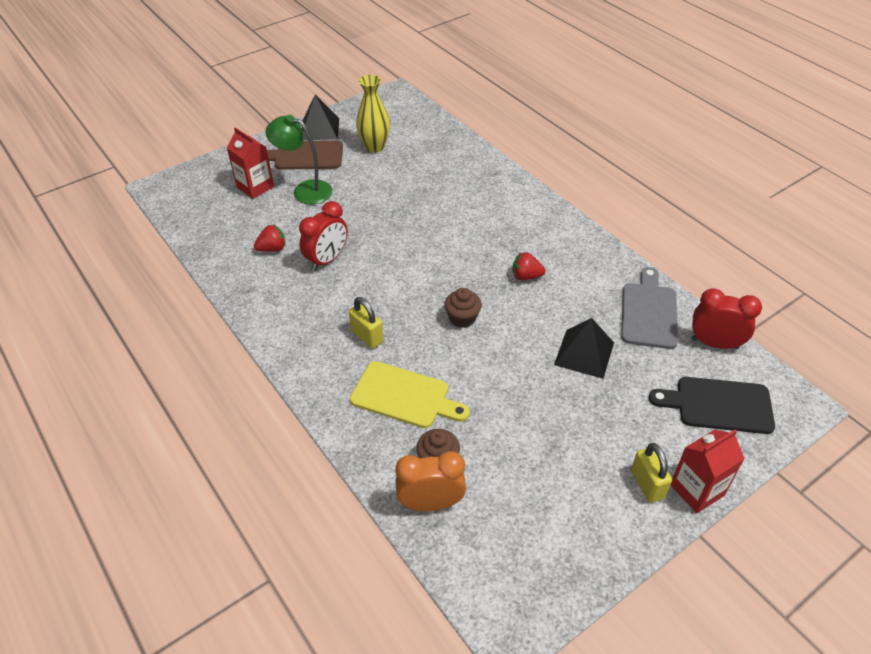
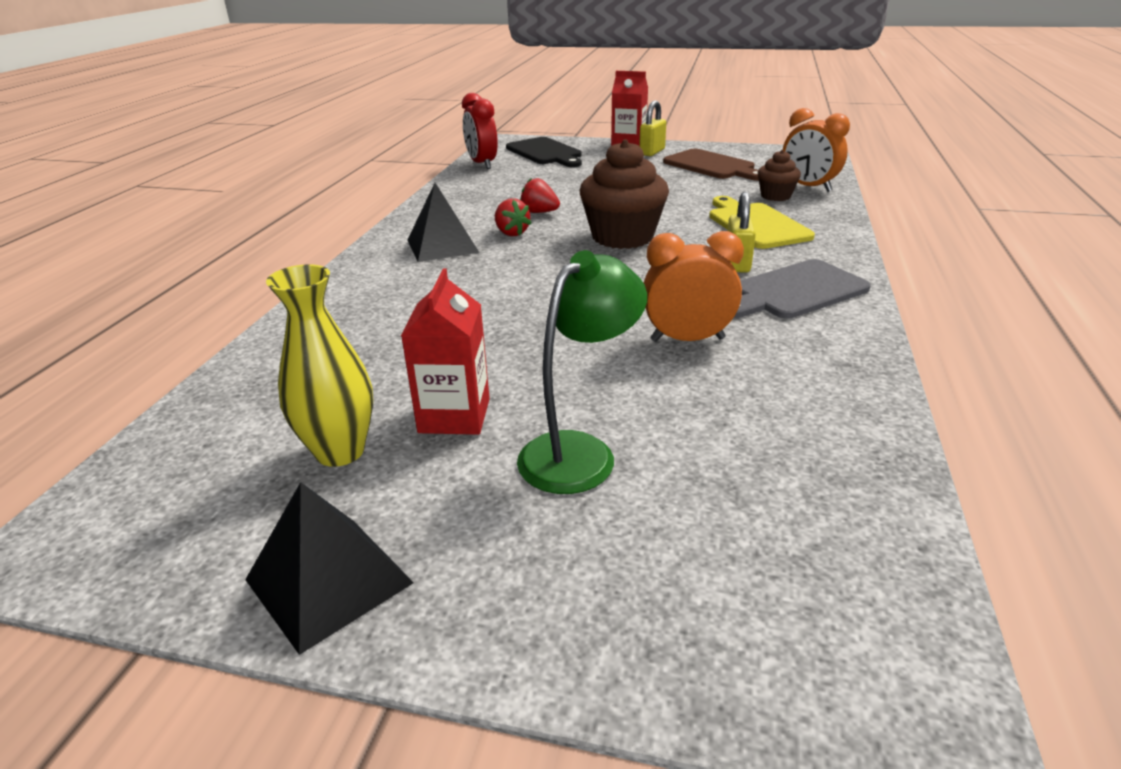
camera: 130 degrees left, 15 degrees down
red carton [227,127,274,199] -> red carton moved to [401,268,490,435]
red strawberry [254,224,286,252] -> red strawberry moved to [520,178,560,213]
green lamp [265,115,332,205] -> green lamp turned 120 degrees counterclockwise [517,250,647,494]
brown cutting board [267,140,343,170] -> brown cutting board moved to [663,149,759,181]
red clock [299,201,348,271] -> orange clock [644,231,744,342]
brown cupcake [444,288,482,328] -> brown cupcake [580,139,669,249], size x1.86
black pyramid [554,318,614,379] -> black pyramid moved to [408,183,480,262]
grey cutting board [621,267,678,349] -> grey cutting board moved to [734,259,871,319]

